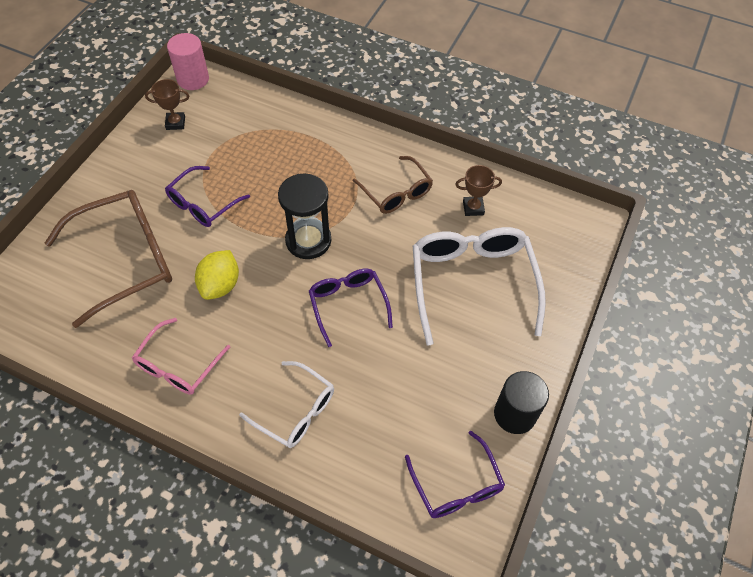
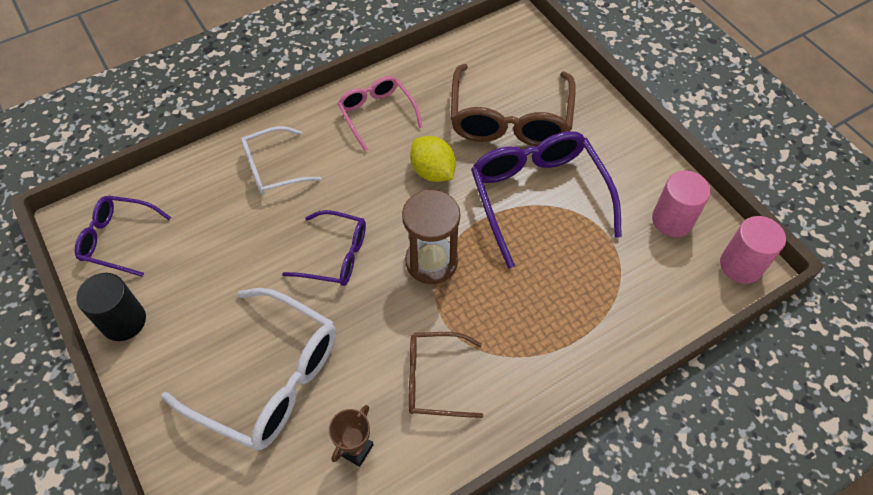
camera: 125 degrees right, 0 degrees up
brown trophy [145,79,189,130] -> pink cylinder [652,170,711,237]
purple glasses [165,166,250,227] -> purple glasses [471,131,622,269], size x1.71
black hourglass [278,174,331,259] -> brown hourglass [402,190,460,284]

